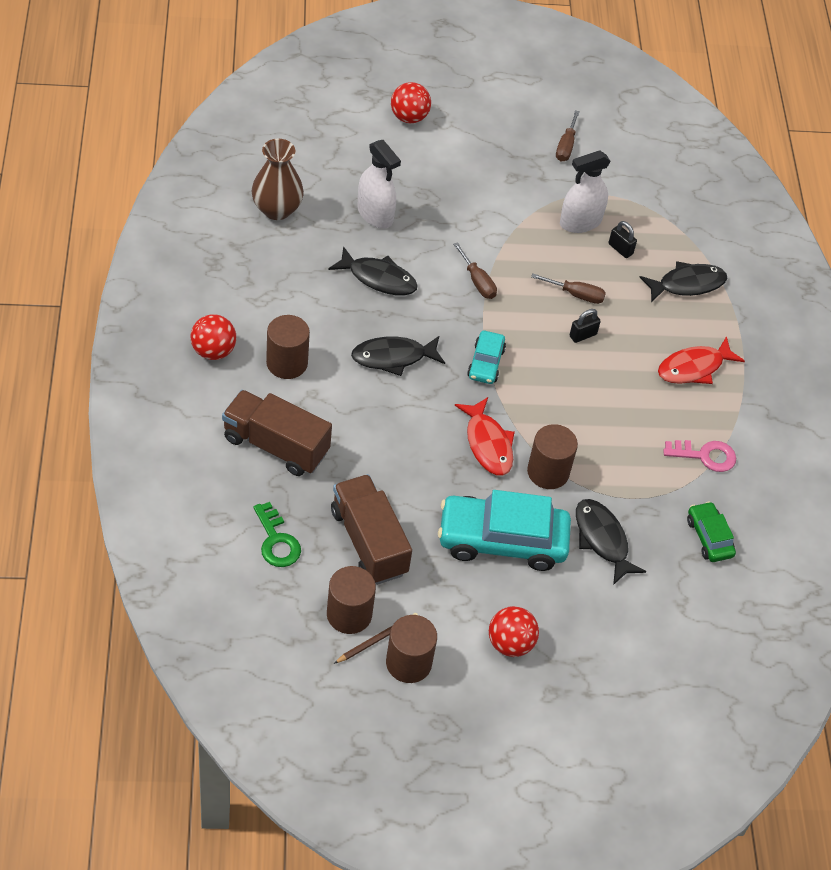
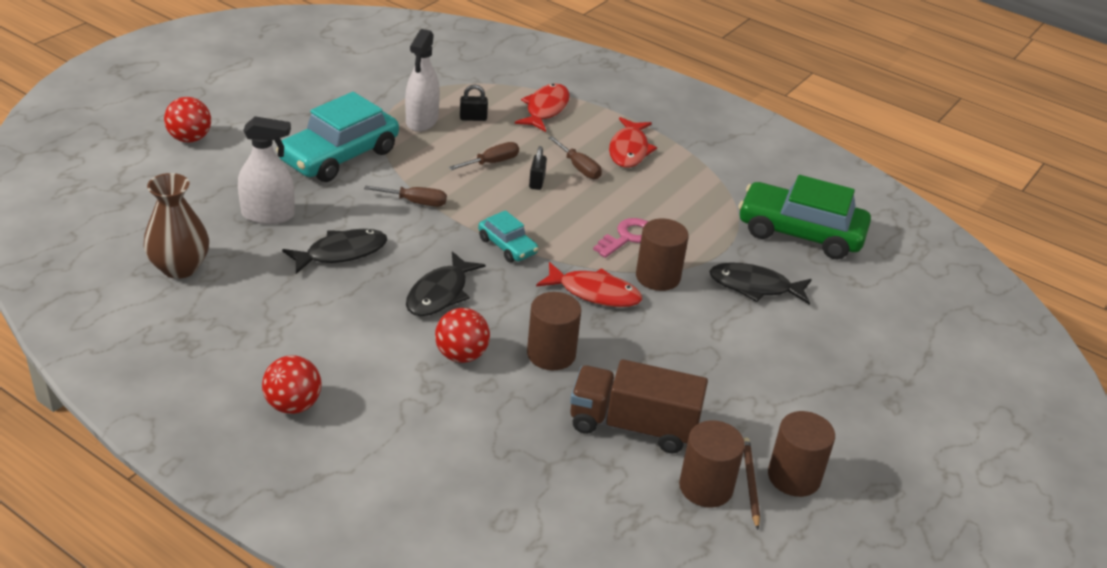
camera: 50 degrees left, 15 degrees down
brown truck [222,390,332,476] -> none
green key [253,502,301,567] -> none
brown cylinder [266,315,310,379] -> brown cylinder moved to [527,292,581,370]
turquoise car [438,490,571,571] -> turquoise car moved to [276,92,399,182]
red ball [489,606,539,657] -> red ball moved to [435,308,490,363]
brown screwdriver [556,110,580,162] -> brown screwdriver moved to [548,136,602,179]
black fish [639,261,727,303] -> red fish [515,83,570,132]
pink key [663,440,736,472] -> pink key moved to [593,218,648,258]
green car [687,501,736,562] -> green car [738,175,871,260], size x1.98

